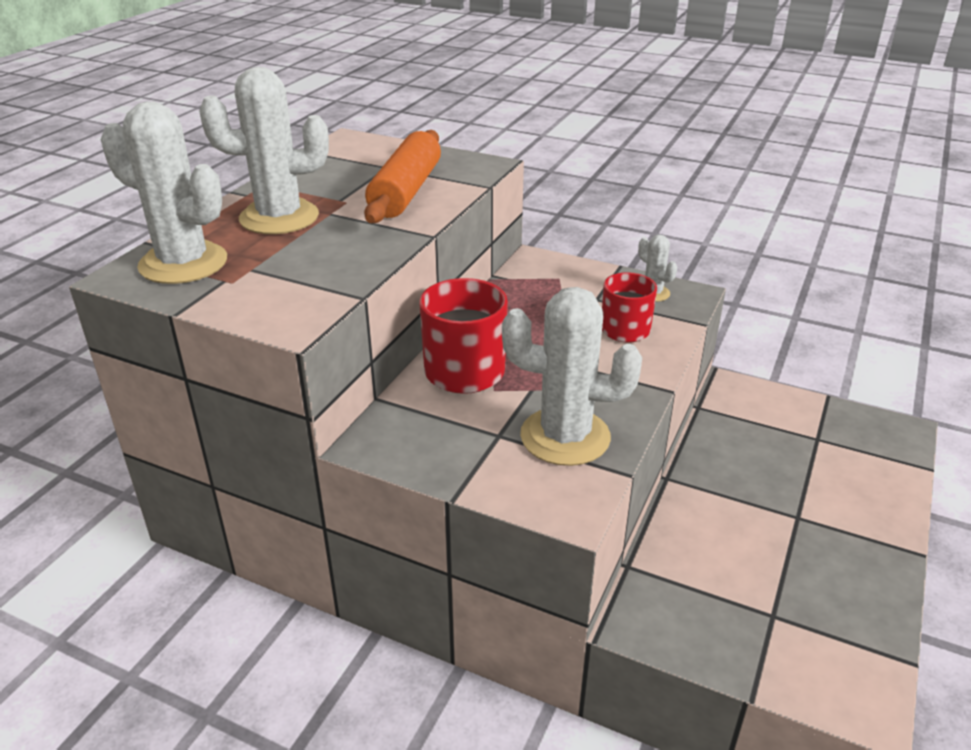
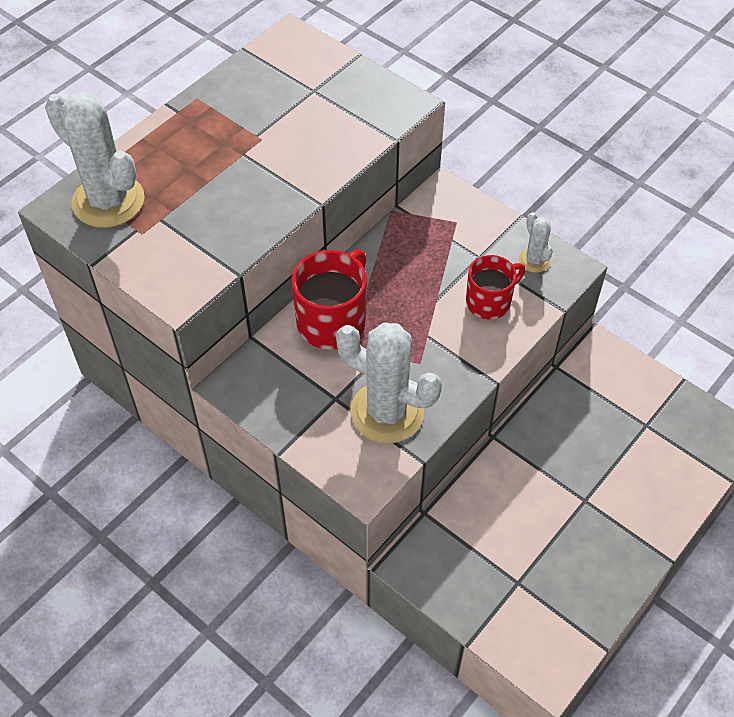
camera: 15 degrees right, 20 degrees up
white cactus [199,67,329,234] -> none
orange rolling pin [364,130,441,223] -> none

